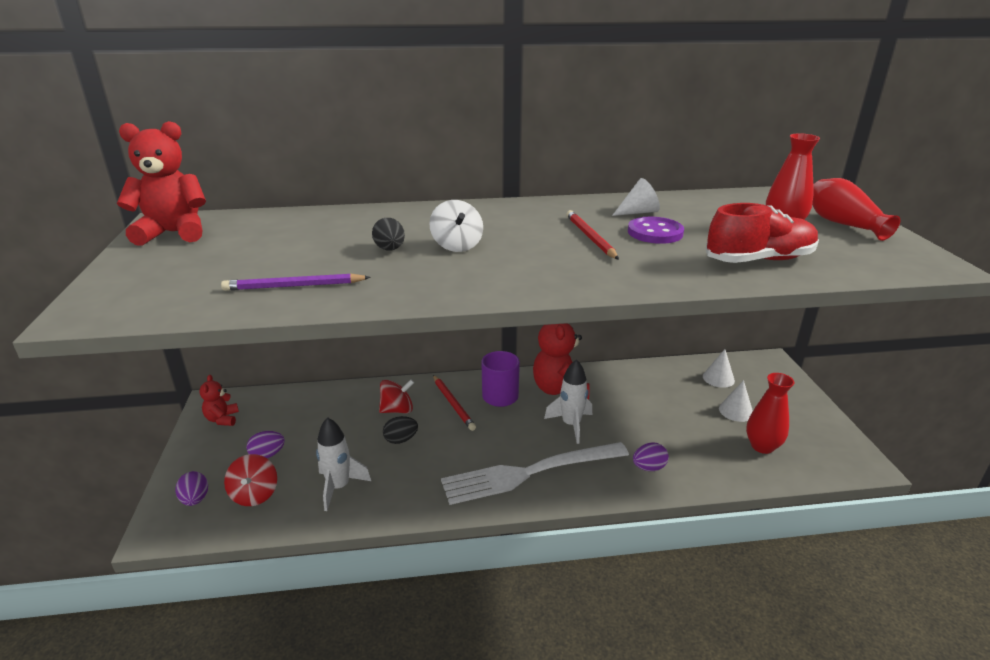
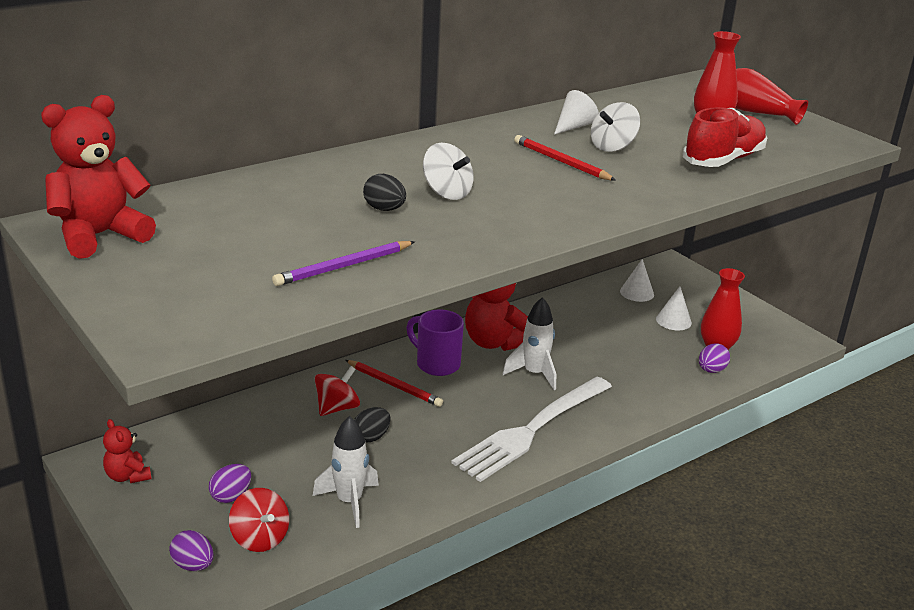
camera: 30 degrees left, 0 degrees up
purple button [628,217,684,244] -> white spinning top [591,102,640,152]
purple egg [633,442,669,471] -> purple egg moved to [699,343,730,373]

